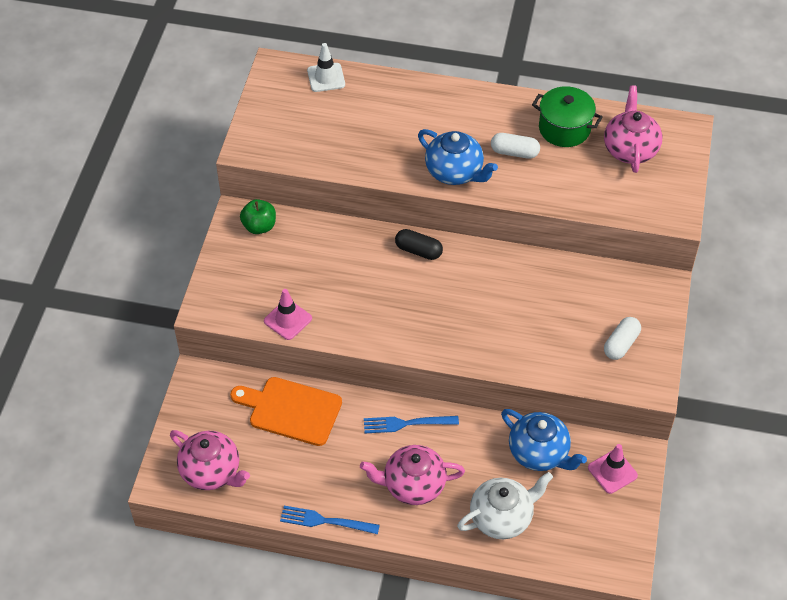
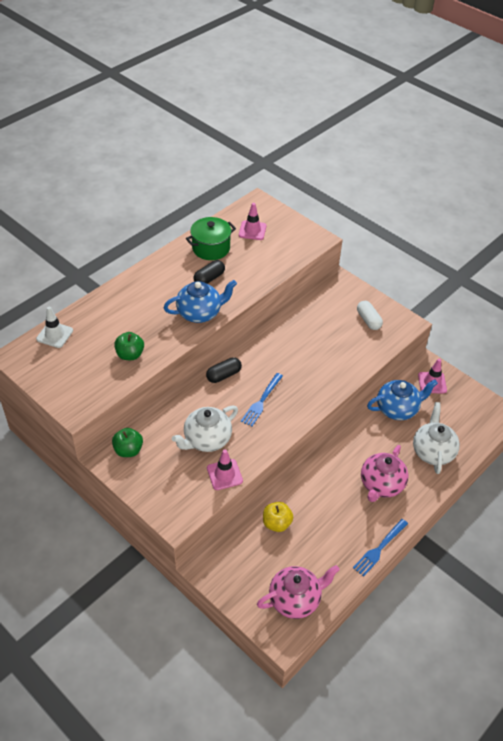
camera: 60 degrees left, 5 degrees down
orange cutting board [230,377,342,446] -> yellow apple [263,502,294,532]
blue fork [364,416,459,433] -> blue fork moved to [241,373,283,427]
white capsule [491,133,540,159] -> black capsule [193,260,225,284]
pink teapot [604,85,662,173] -> pink traffic cone [239,203,267,240]
none -> green apple [114,332,144,360]
none -> white teapot [172,405,238,452]

